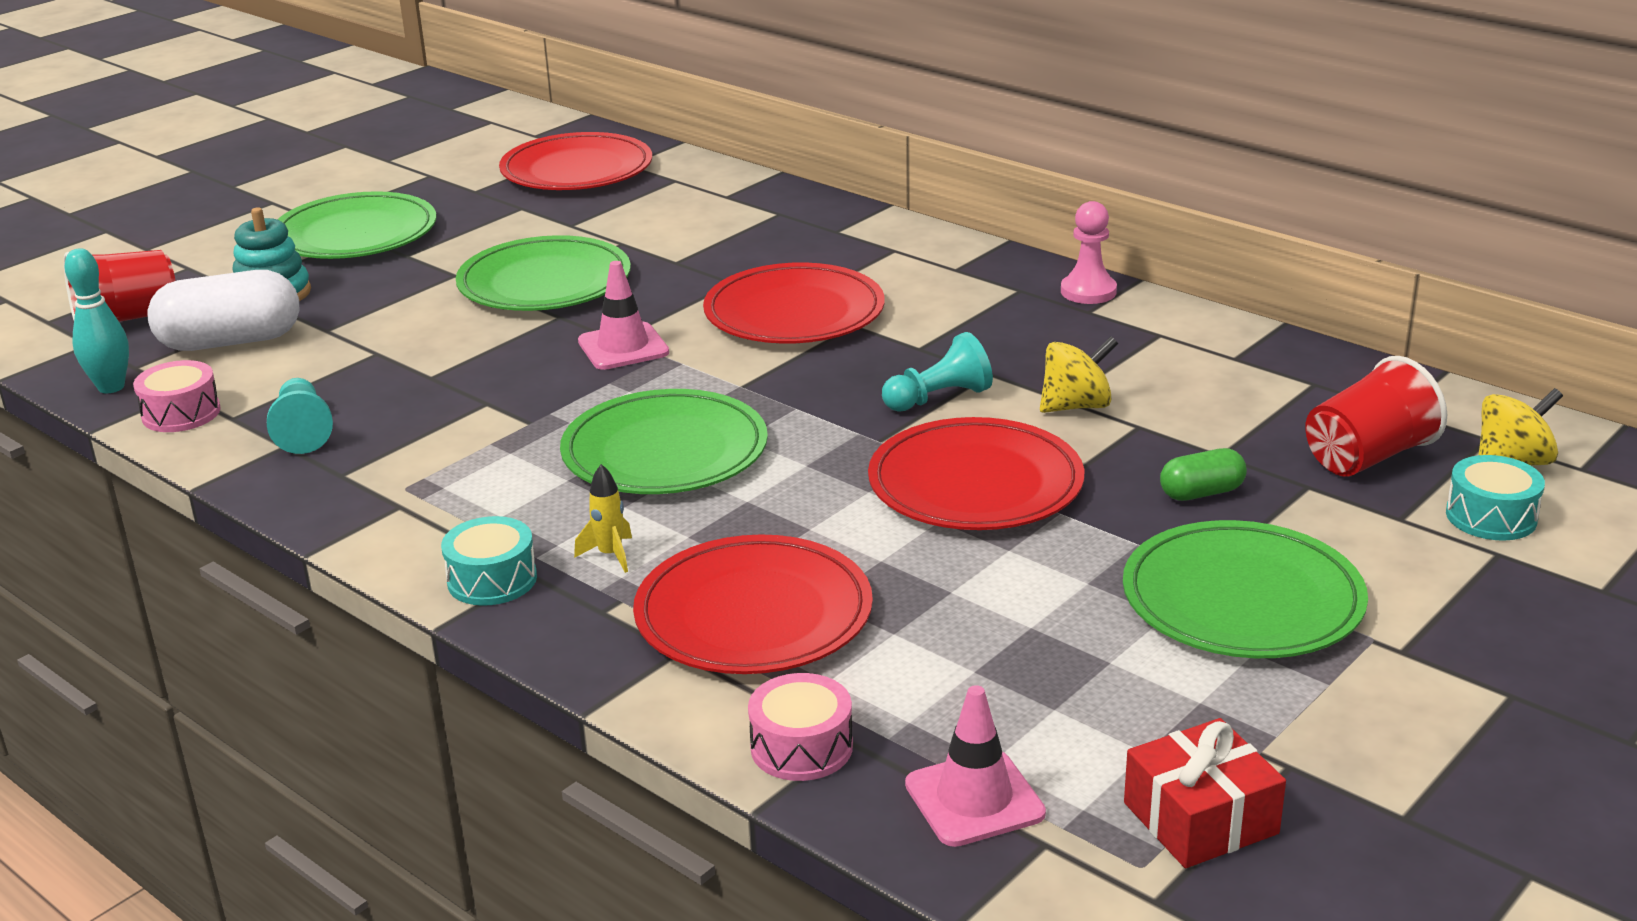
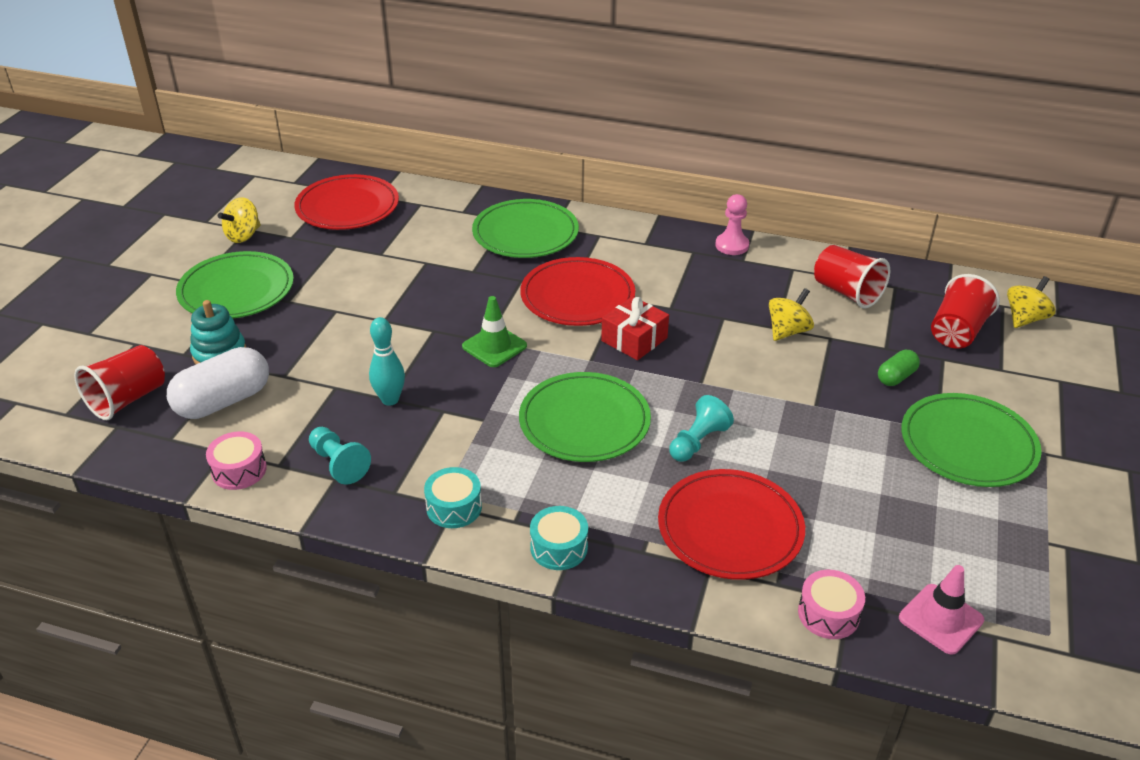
camera: 25 degrees left, 10 degrees up
turquoise bowling pin [65,248,129,393] -> turquoise bowling pin moved to [369,317,405,406]
green plate [456,235,631,311] -> green plate moved to [472,199,579,258]
yellow rocket [574,464,632,573] -> none
pink traffic cone [578,261,669,370] -> green traffic cone [462,296,527,367]
red plate [868,417,1084,530] -> none
turquoise pawn [882,332,993,412] -> turquoise pawn moved to [669,395,734,462]
red gift [1124,718,1286,868] -> red gift moved to [601,296,669,360]
turquoise drum [1446,455,1545,541] -> turquoise drum moved to [424,467,482,528]
none -> yellow spinning top [218,197,261,243]
none -> red cup [814,245,890,308]

